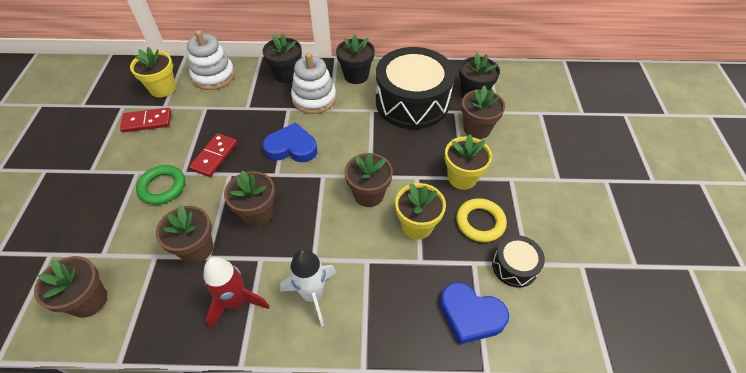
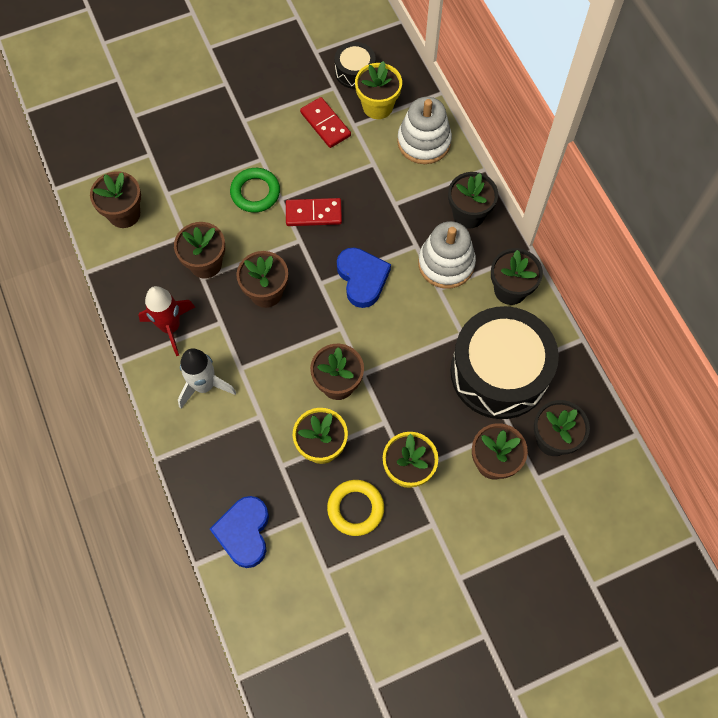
camera: 65 degrees right, 15 degrees up
black drum [492,235,545,288] -> black drum moved to [335,42,375,89]

